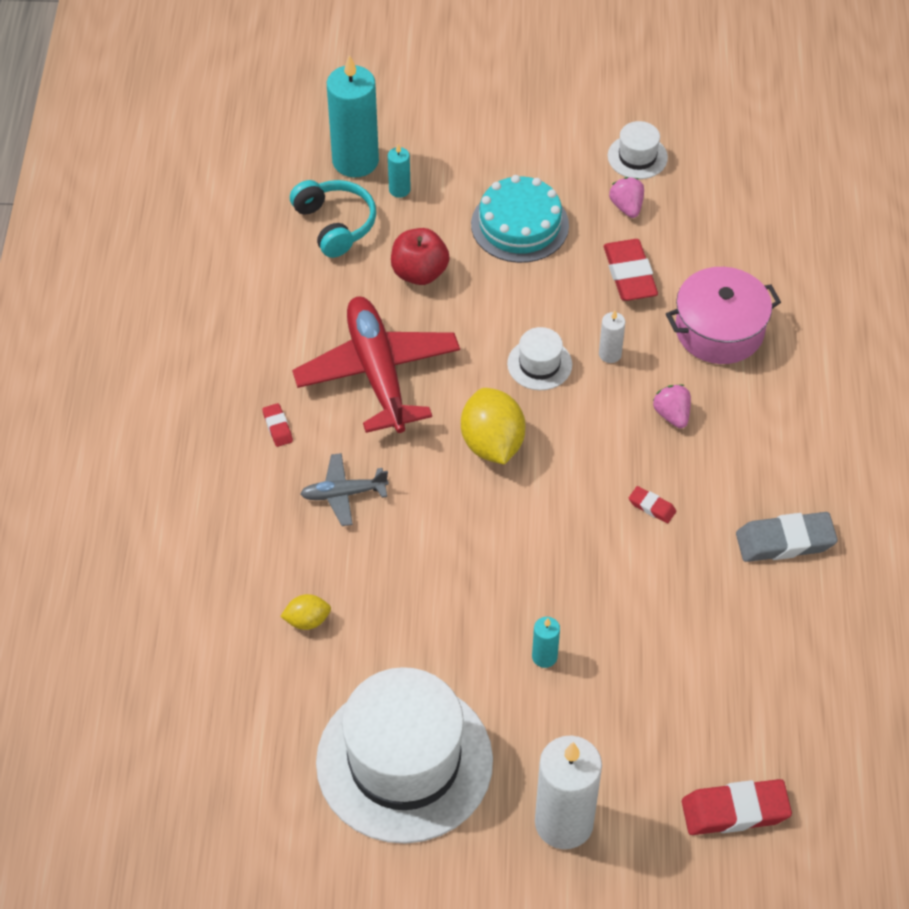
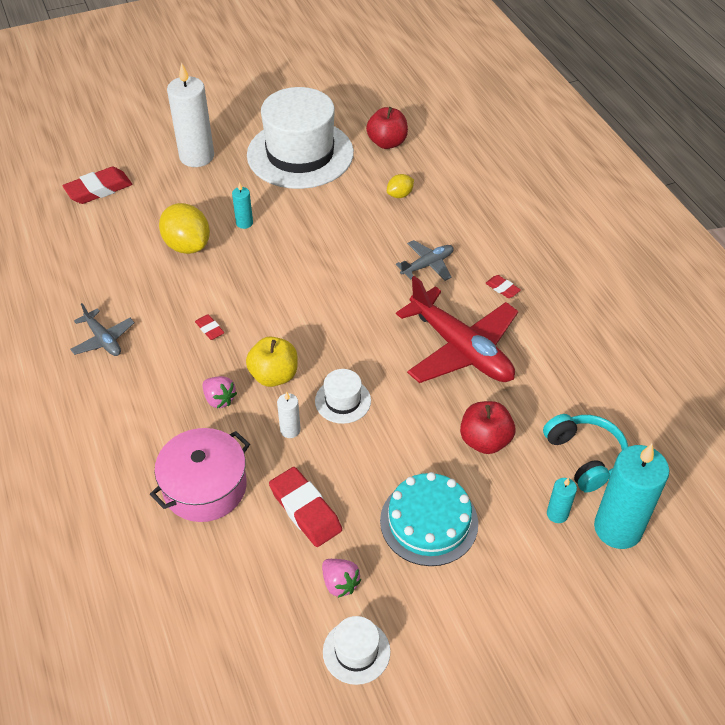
camera: 155 degrees right, 5 degrees down
turquoise headphones [290,180,376,258] -> turquoise headphones turned 150 degrees counterclockwise [543,414,628,493]
yellow lemon [461,388,525,465] -> yellow lemon moved to [159,203,210,254]
red eraser [629,486,676,523] -> red eraser turned 45 degrees clockwise [195,314,224,340]
grey eraser [736,512,838,562] -> grey plane [70,303,135,356]
none -> yellow apple [246,337,298,387]
none -> red apple [366,107,408,149]

